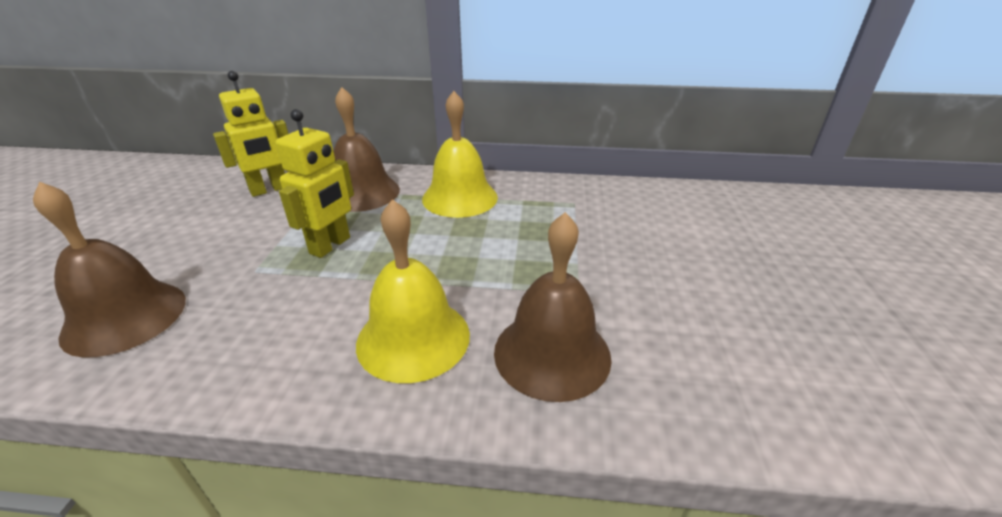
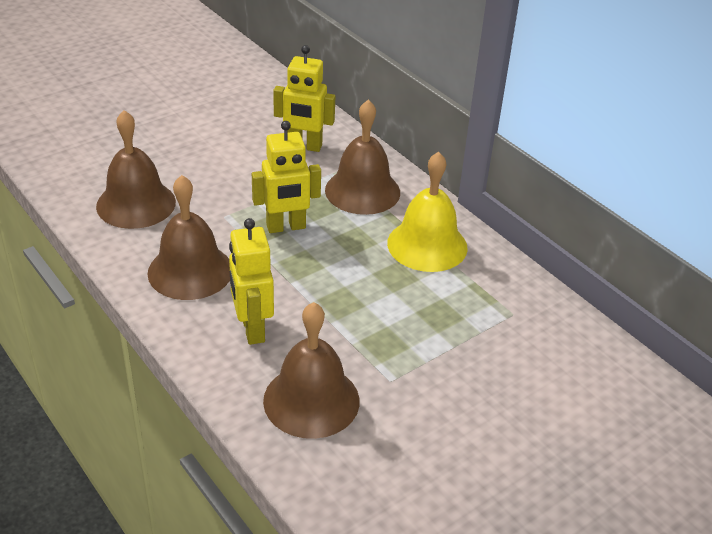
camera: 45 degrees right, 5 degrees up
yellow bell [356,199,470,383] -> yellow robot [229,218,274,345]
none -> brown bell [148,175,230,300]

